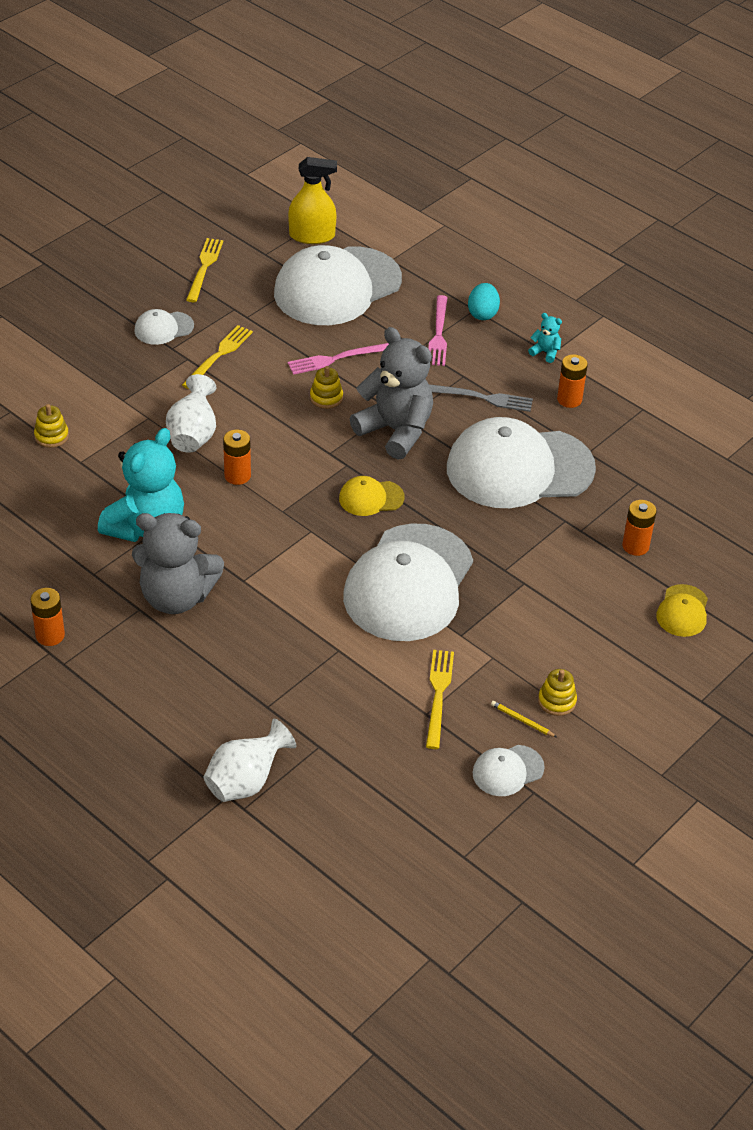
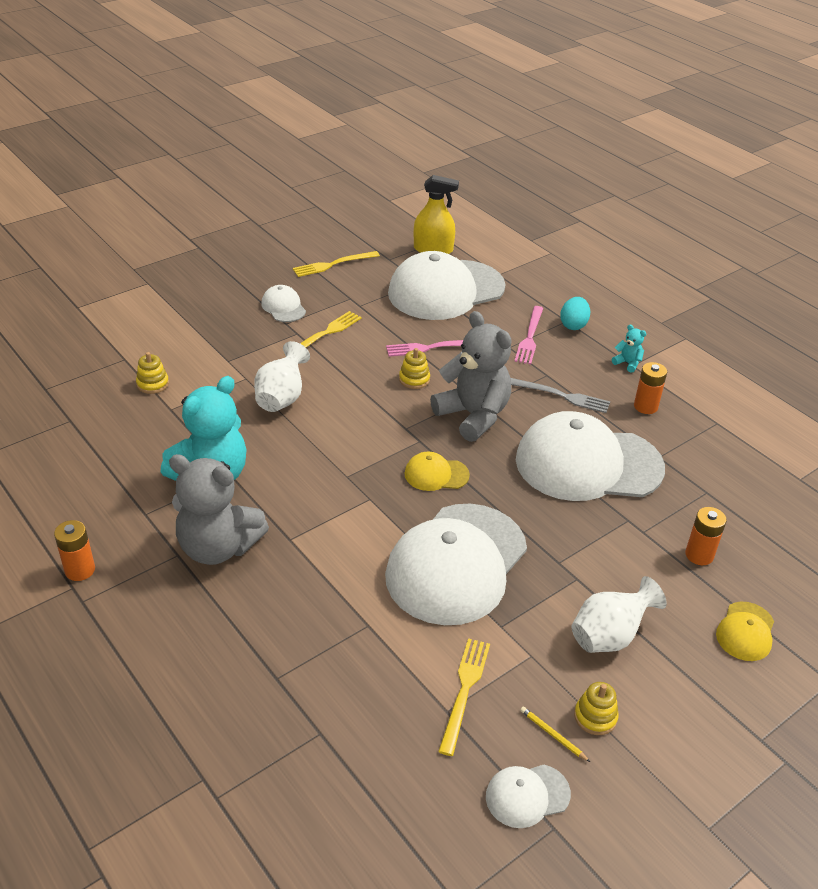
camera: 10 degrees right, 5 degrees down
white cap [134,309,194,345] -> white cap turned 75 degrees clockwise [261,285,306,322]
yellow fork [186,238,223,302] -> yellow fork turned 135 degrees counterclockwise [293,251,380,277]
white vase [204,719,296,802] -> white vase moved to [572,576,667,653]
orange battery [223,430,251,485] -> none

